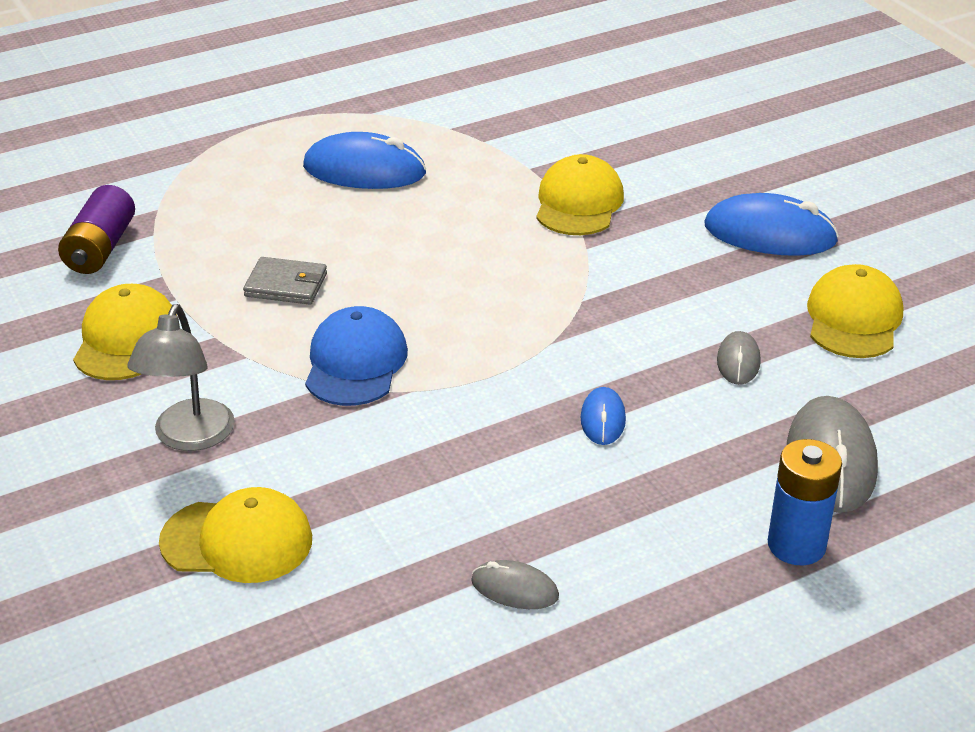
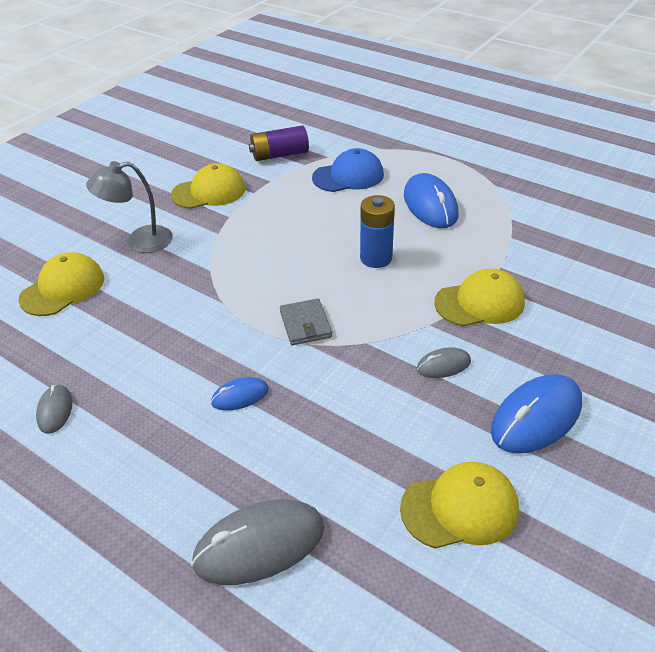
camera: 65 degrees right, 5 degrees up
yellow cap [159,487,312,583] -> yellow cap turned 120 degrees counterclockwise [18,252,104,316]
grey wallet [243,257,327,305] -> grey wallet moved to [280,298,332,345]
blue cap [305,306,408,406] -> blue cap moved to [312,148,384,192]
blue mouse [704,193,839,256] -> blue mouse turned 60 degrees clockwise [491,374,582,454]
grey mouse [717,331,761,385] -> grey mouse moved to [416,347,471,378]
blue battery [768,439,842,565] -> blue battery moved to [360,195,395,268]

